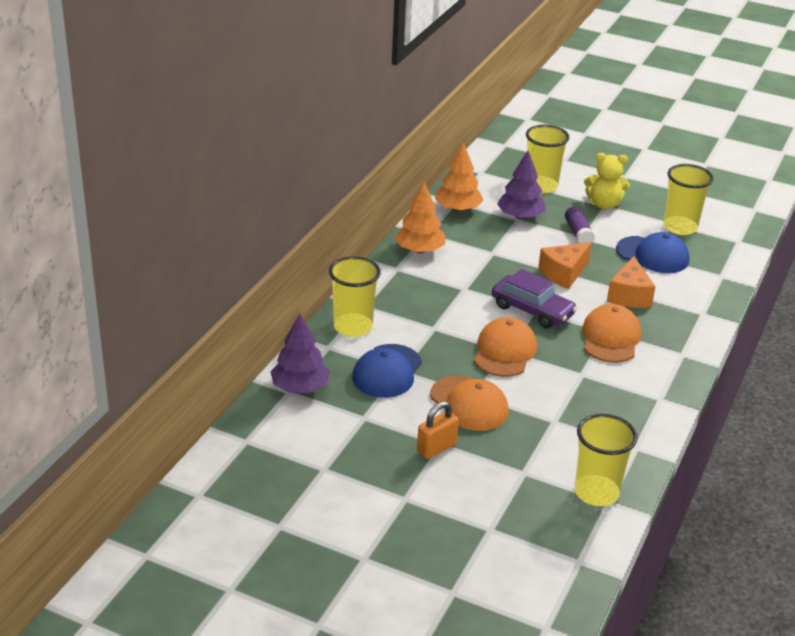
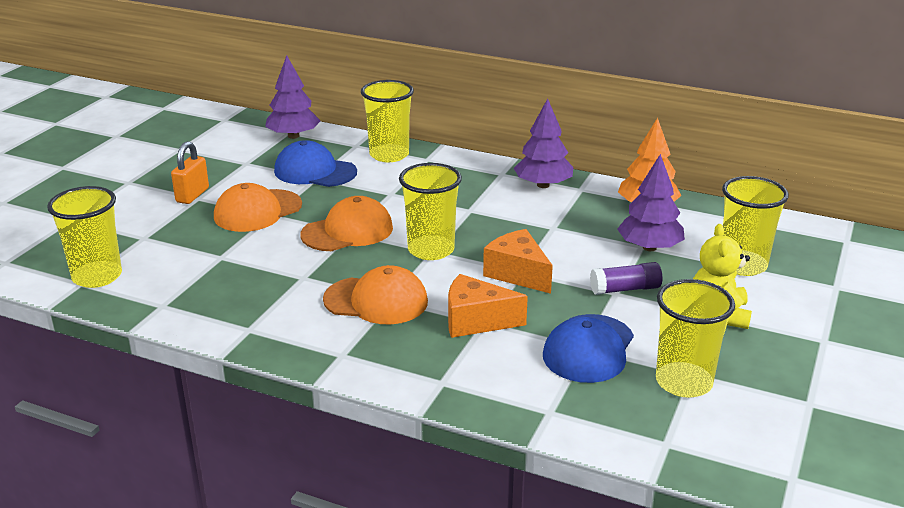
camera: 90 degrees right, 5 degrees down
orange tree [395,182,445,253] -> purple tree [514,99,573,188]
orange padlock [417,401,459,459] -> orange padlock turned 60 degrees clockwise [171,141,209,204]
orange cap [474,317,537,377] -> orange cap turned 45 degrees counterclockwise [300,196,393,251]
purple car [492,269,577,328] -> yellow cup [399,163,462,260]

